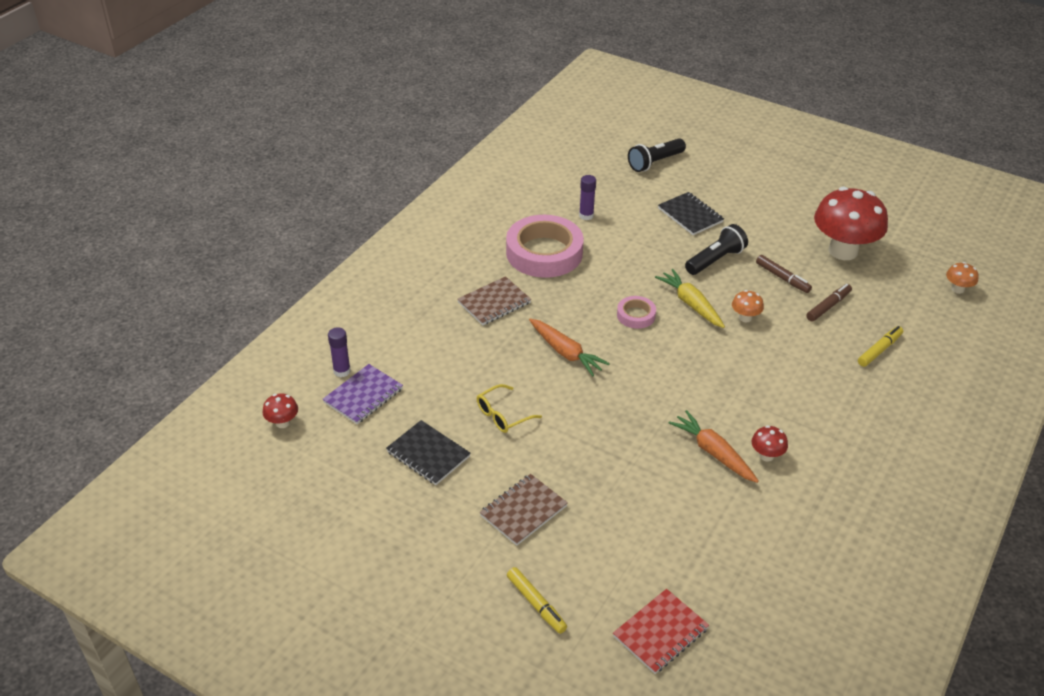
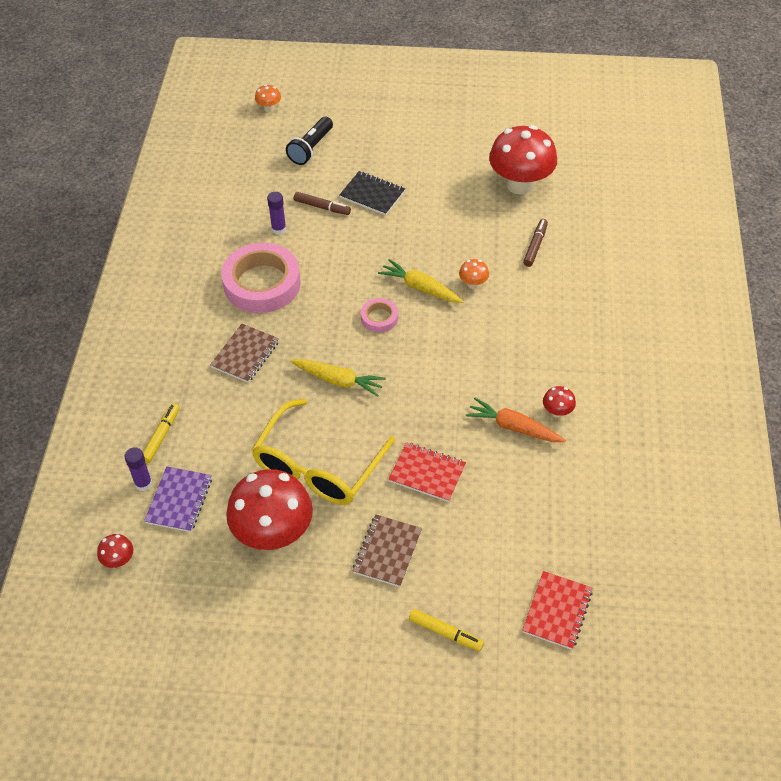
camera: 25 degrees left, 10 degrees up
black notebook [386,420,471,485] -> red mushroom [226,469,313,550]
yellow glasses [477,384,542,433] -> yellow glasses [252,399,395,505], size x2.20
orange carrot [529,319,610,376] -> yellow carrot [290,359,386,397]
black flashlight [685,224,748,275] -> none
brown marker [756,255,812,293] -> brown marker moved to [294,192,351,215]
yellow marker [858,326,903,367] -> yellow marker moved to [143,403,179,463]
orange mushroom [946,262,979,294] -> orange mushroom moved to [255,84,281,112]
none -> red notebook [388,442,466,502]

